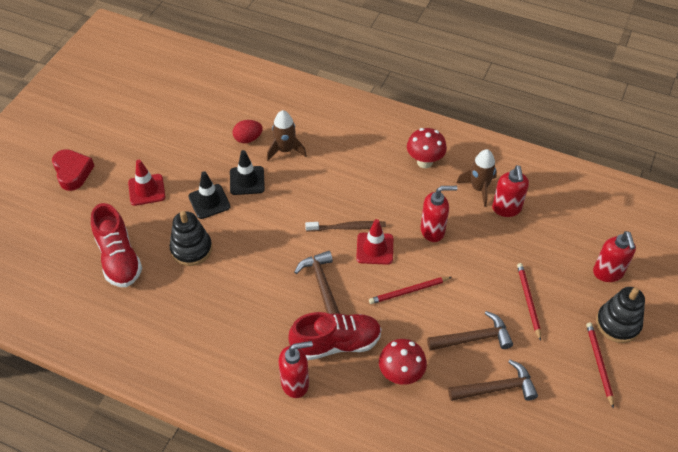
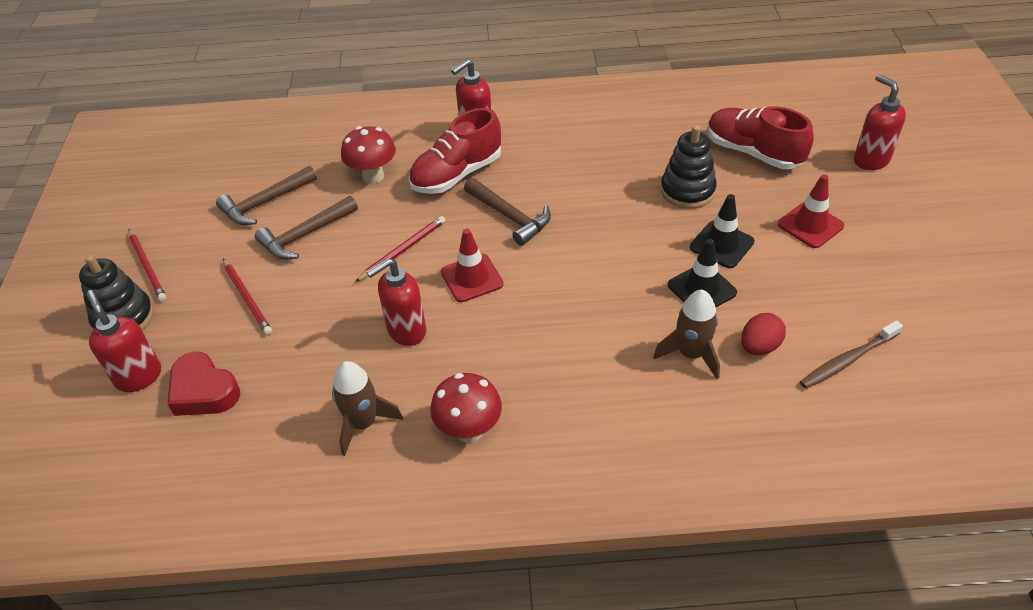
camera: 155 degrees right, 5 degrees down
red heart [52,149,94,191] -> red heart moved to [168,352,240,416]
brown toothbrush [305,221,386,232] -> brown toothbrush moved to [800,320,903,389]
red soap dispenser [492,165,529,217] -> red soap dispenser moved to [854,74,906,170]

